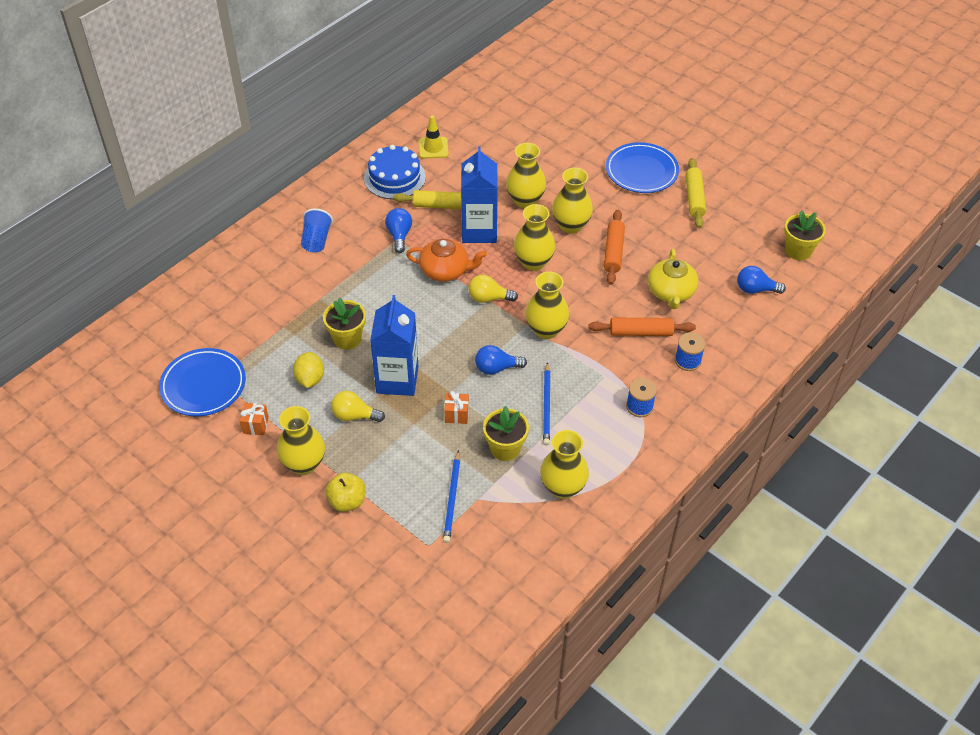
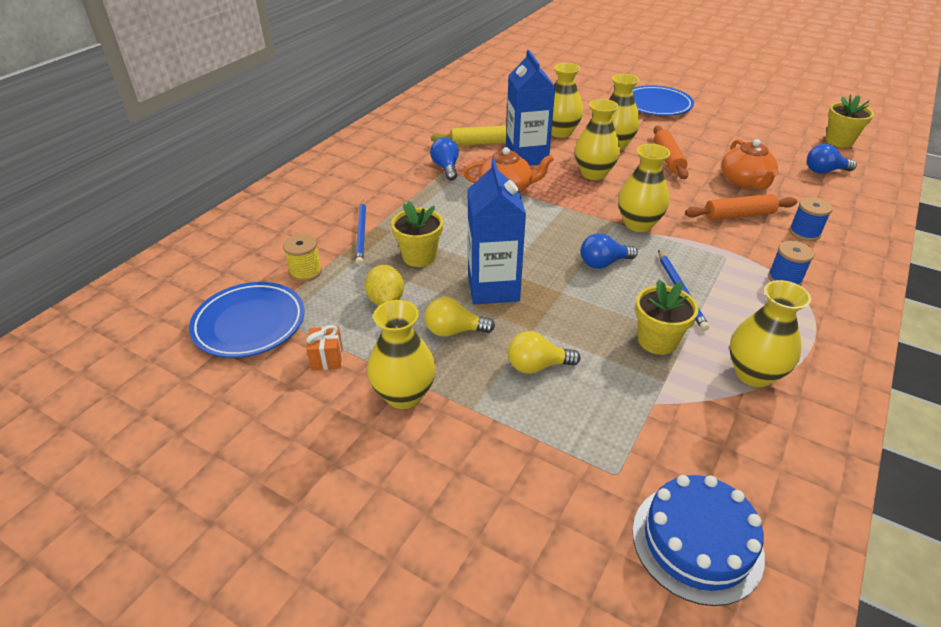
camera: 10 degrees left, 10 degrees down
blue cup [301,208,333,252] -> none
yellow apple [325,472,366,512] -> none
blue cake [364,145,426,199] -> blue cake moved to [632,475,765,606]
yellow traffic cone [419,116,449,159] -> none
blue pencil [443,450,460,543] -> blue pencil moved to [355,200,366,265]
orange gift [444,391,469,424] -> none
yellow light bulb [468,275,518,303] -> yellow light bulb moved to [508,331,580,374]
yellow teapot [648,249,698,309] -> orange teapot [721,139,779,189]
yellow rolling pin [685,158,706,228] -> none
none -> yellow spool [283,234,322,282]

